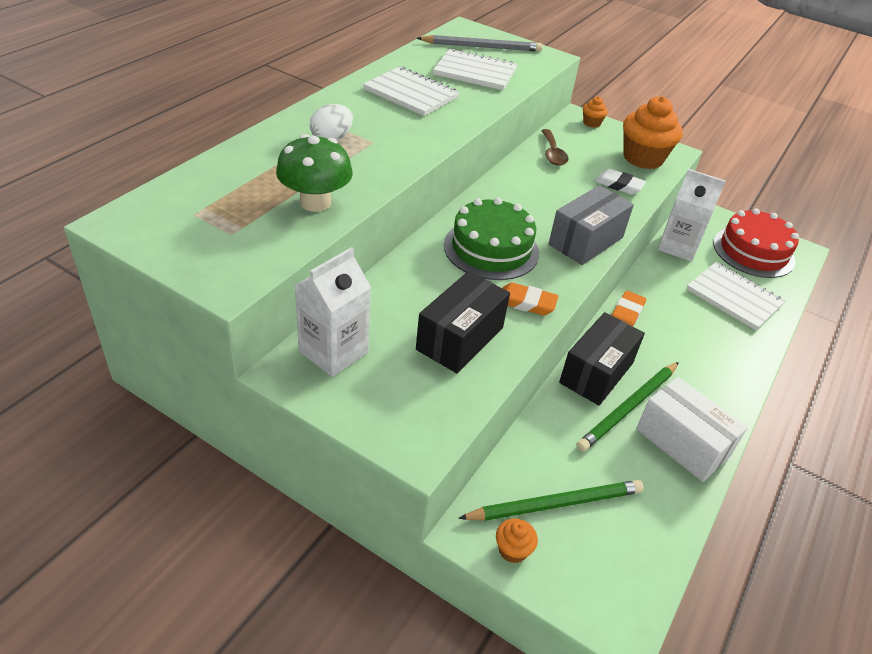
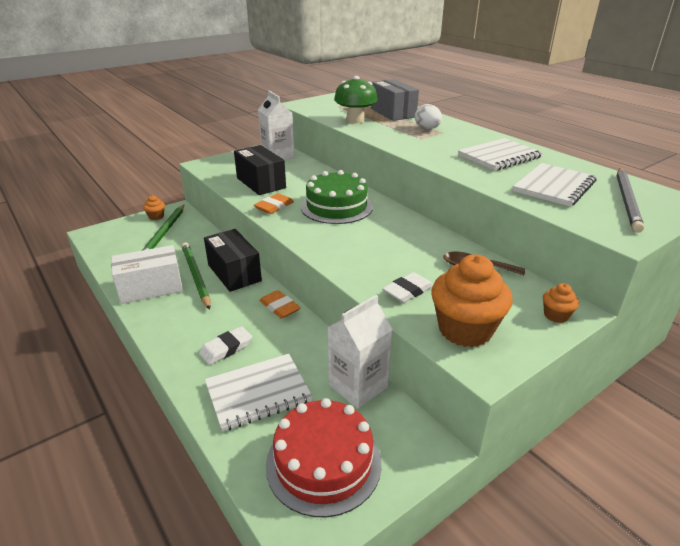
camera: 115 degrees right, 10 degrees down
grey box [548,185,634,265] -> grey box moved to [371,79,419,121]
none -> white eraser [199,326,252,365]

